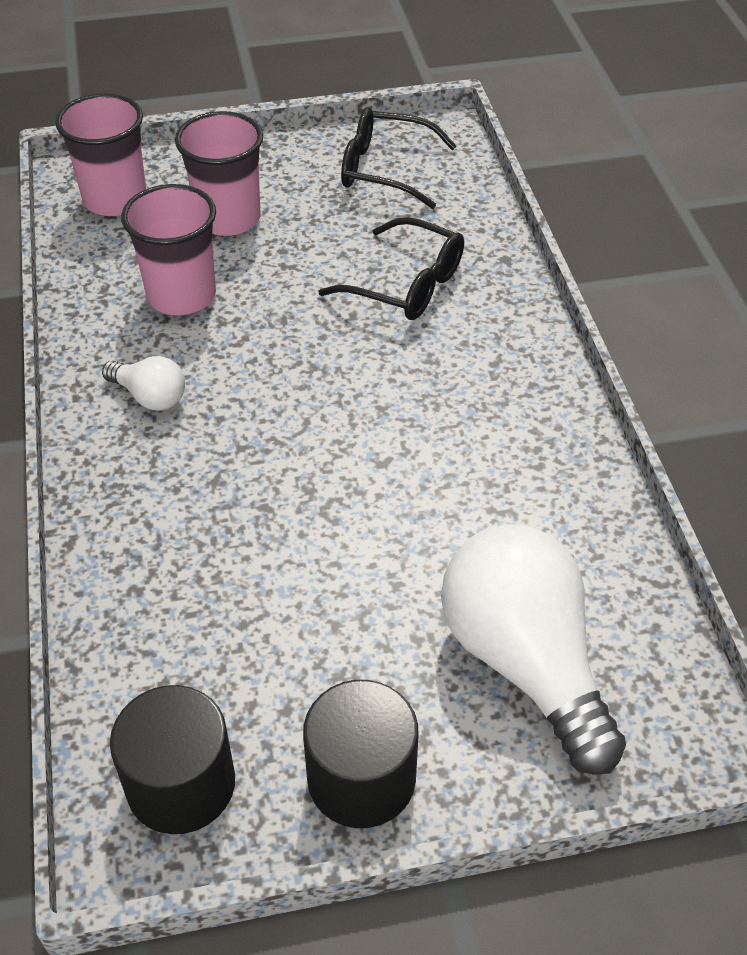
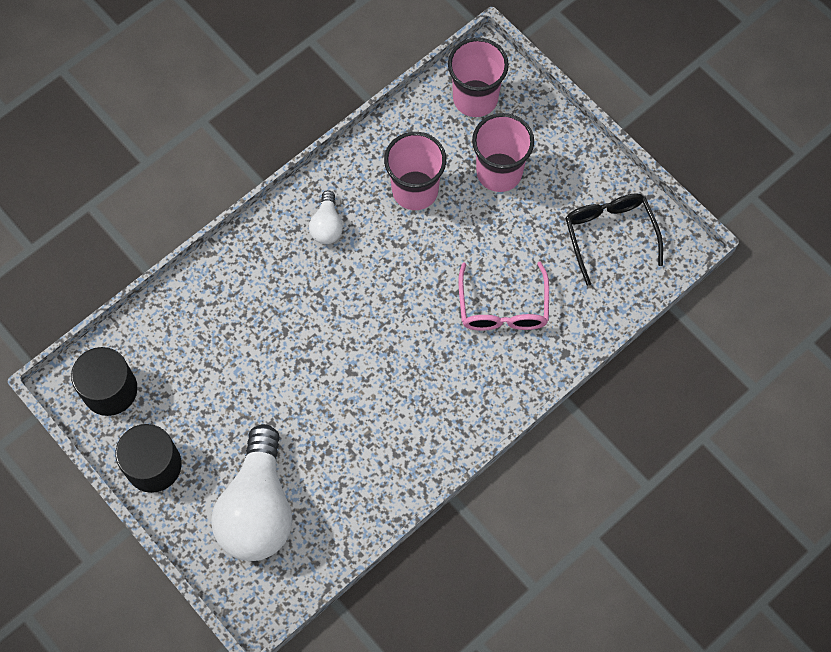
camera: 60 degrees right, 20 degrees up
black glasses [319,217,464,320] -> pink glasses [458,262,549,331]
white light bulb [441,524,626,775] -> white light bulb turned 150 degrees clockwise [211,424,293,561]

